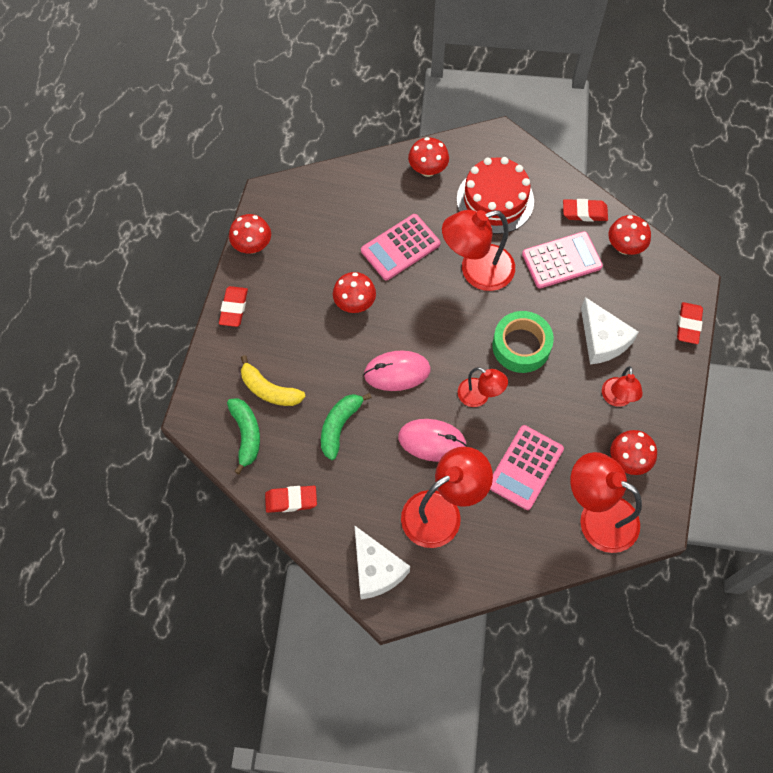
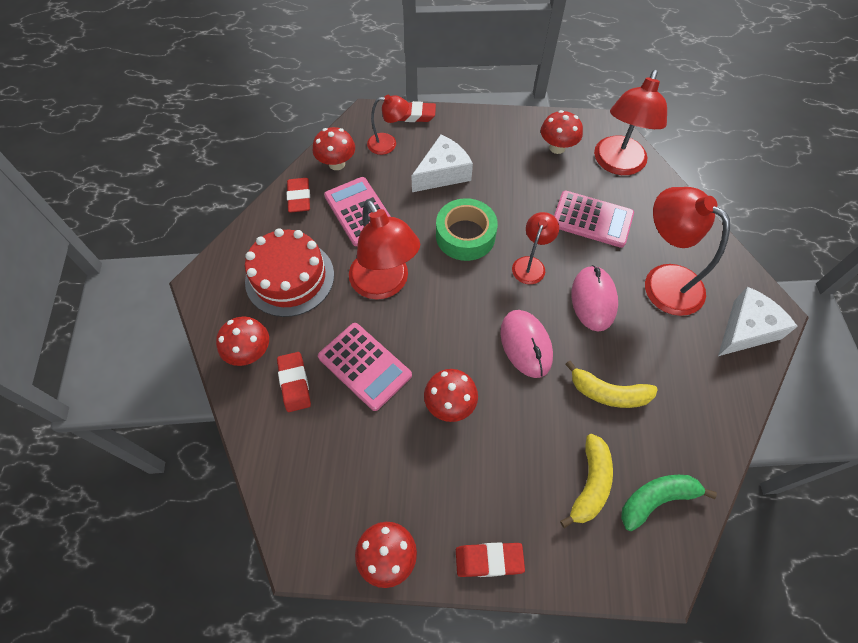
camera: 100 degrees left, 5 degrees down
red eraser [265,486,317,513] -> red eraser moved to [277,352,311,412]
green banana [321,393,372,460] -> yellow banana [565,361,658,408]
red lamp [602,366,643,407] -> red lamp moved to [367,95,409,155]

